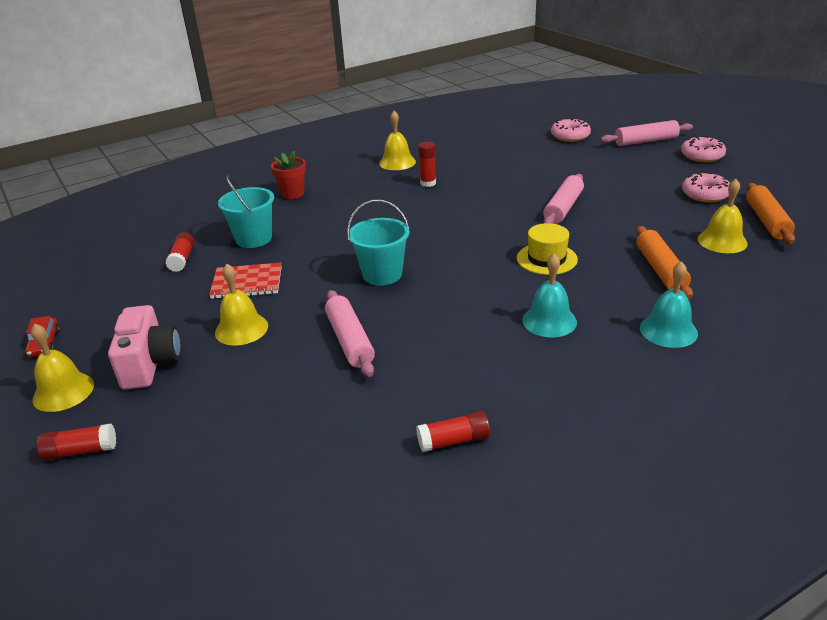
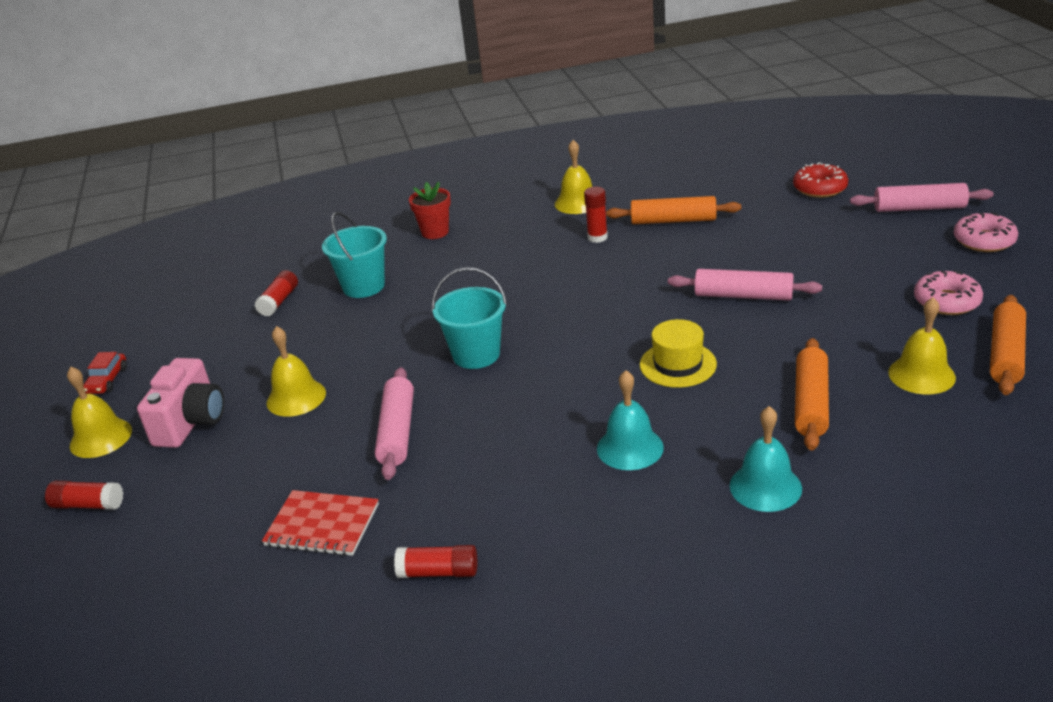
camera: 20 degrees right, 0 degrees up
red notebook [209,263,282,299] -> red notebook moved to [262,490,379,556]
pink rolling pin [543,174,584,224] -> pink rolling pin turned 60 degrees clockwise [668,269,822,301]
pink donut [551,118,591,142] -> red donut [793,162,849,198]
none -> orange rolling pin [606,196,741,224]

